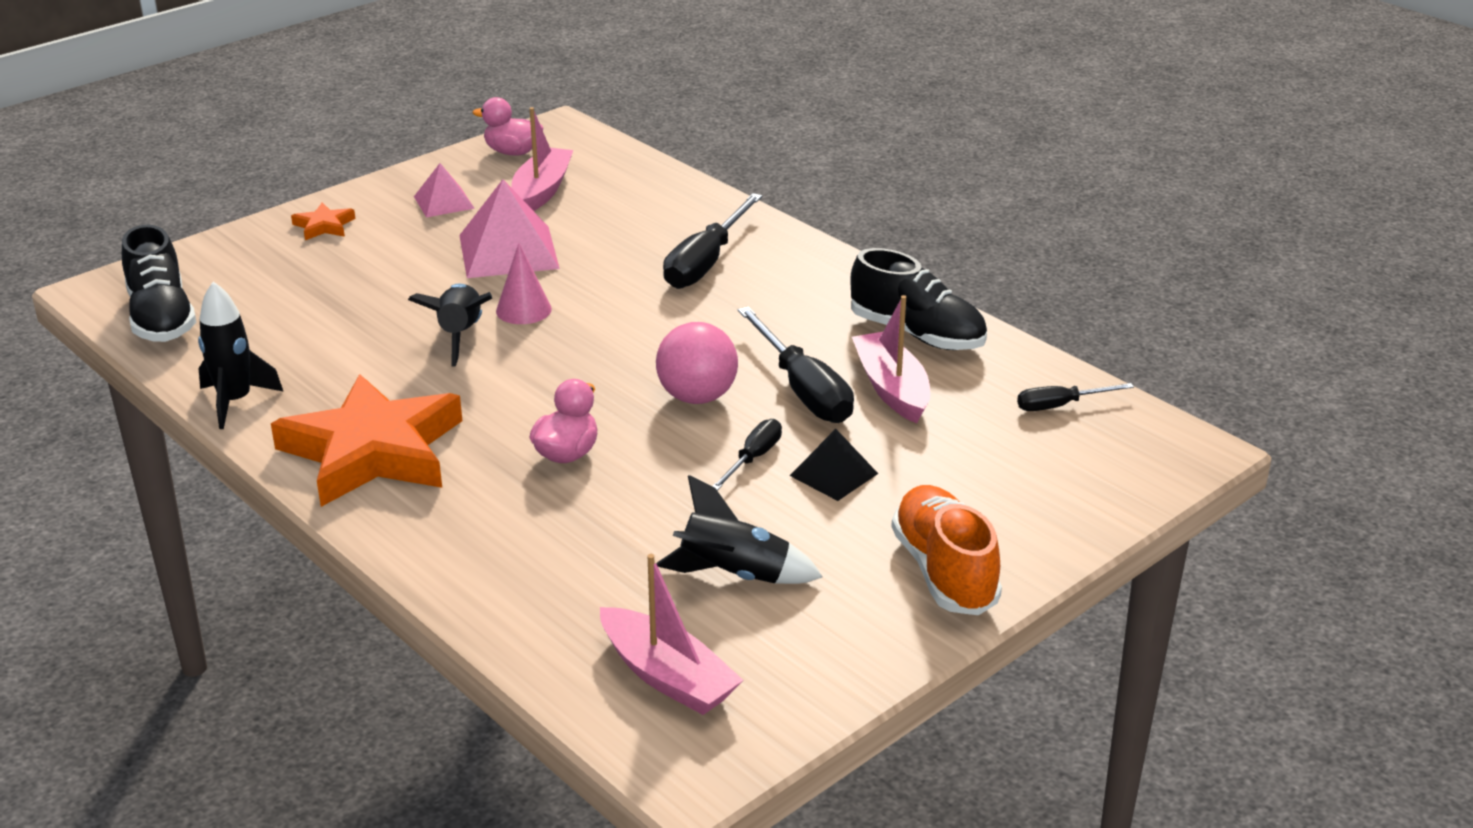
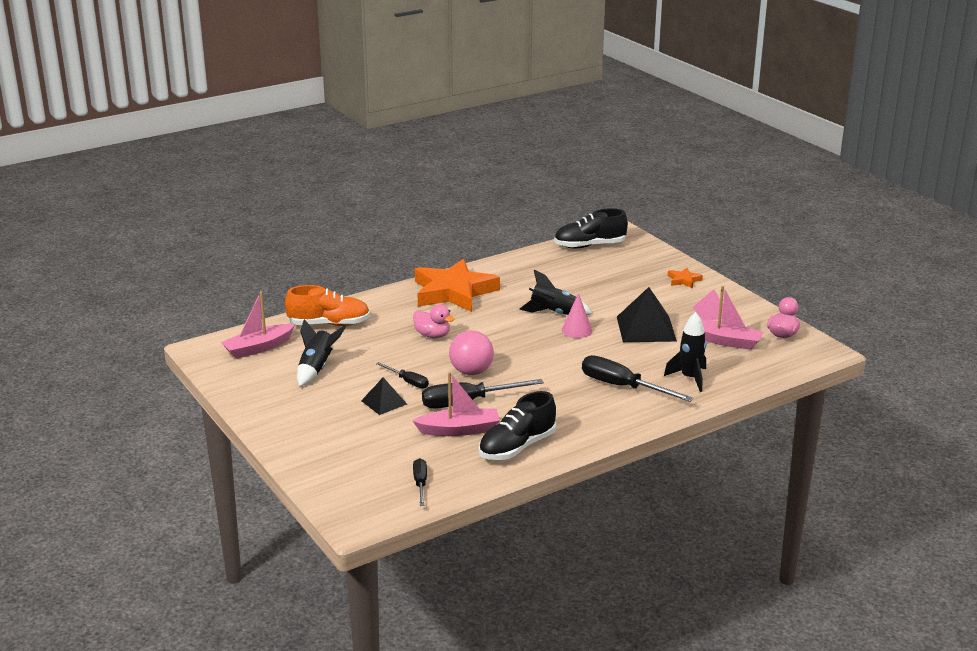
camera: 100 degrees right, 5 degrees down
black rocket [198,282,284,429] -> black rocket moved to [664,312,707,392]
pink pyramid [459,179,560,278] -> black pyramid [617,287,677,342]
orange shoe [891,485,1002,615] -> orange shoe moved to [285,285,370,326]

